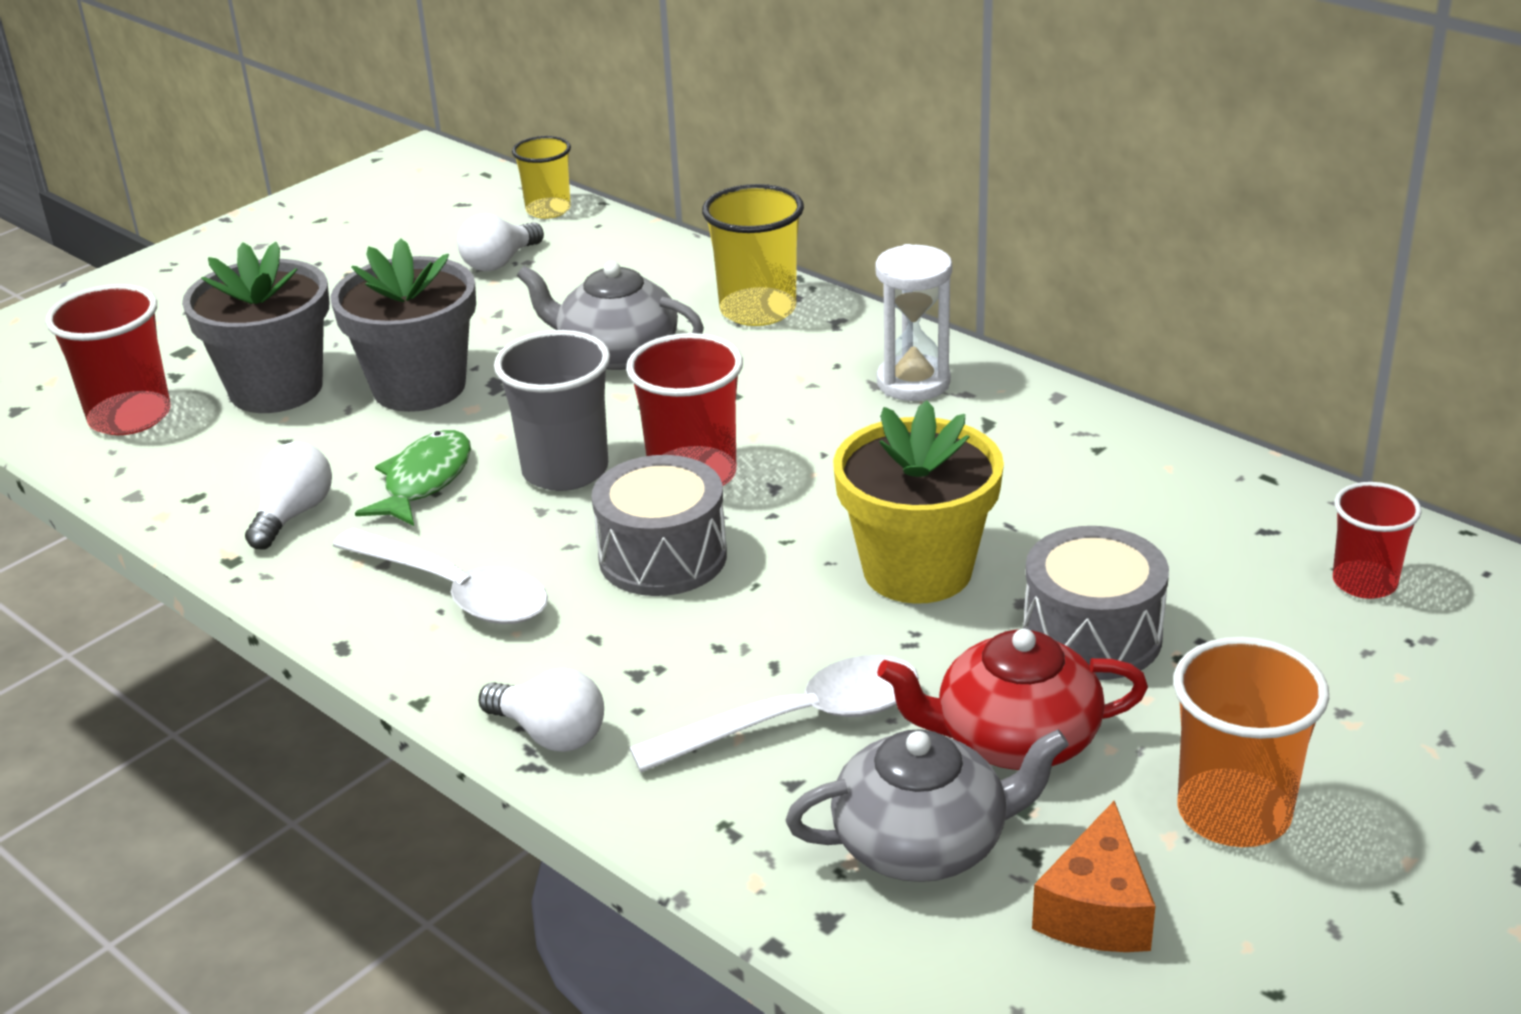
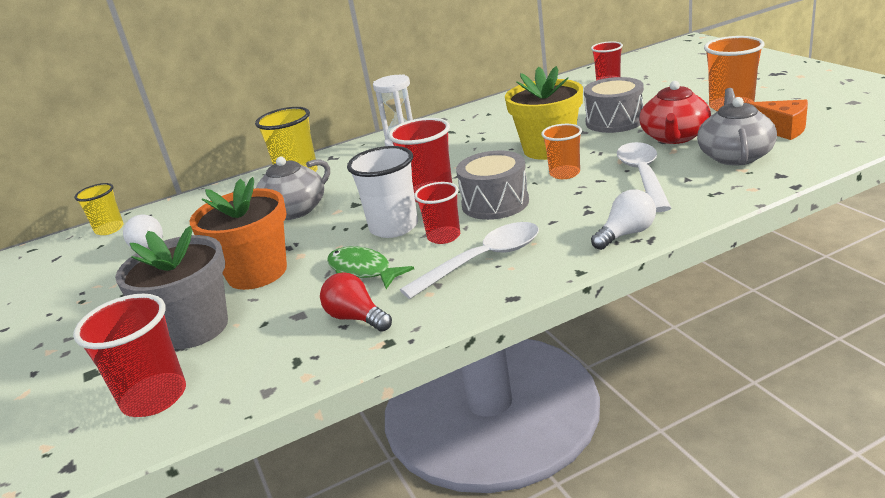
camera: 65 degrees left, 5 degrees down
white light bulb [245,442,332,549] -> red light bulb [320,272,392,332]
grey flower pot [330,238,476,412] -> orange flower pot [190,177,287,290]
grey cup [494,330,610,491] -> white cup [347,146,418,238]
none -> red cup [414,182,460,244]
none -> orange cup [541,124,582,179]

